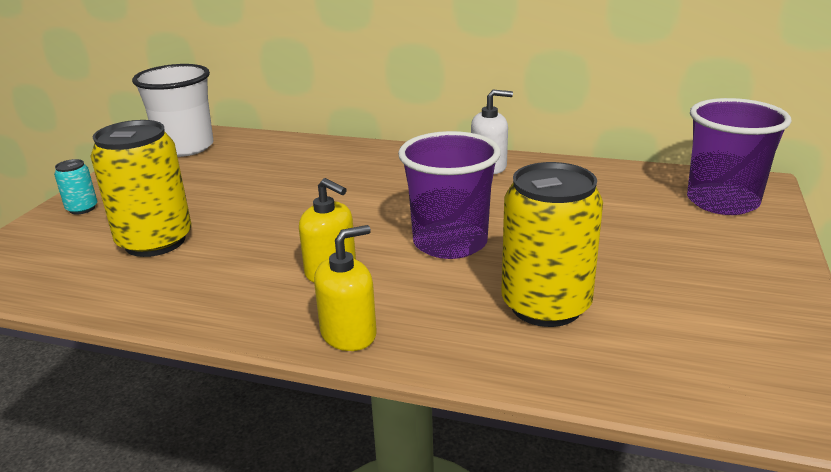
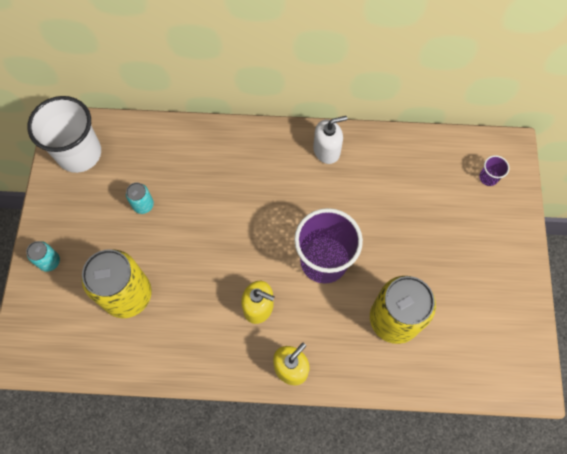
camera: 15 degrees left, 40 degrees up
purple cup [687,98,792,215] -> purple cup [479,155,509,186], size x0.42
none -> turquoise can [126,183,154,214]

